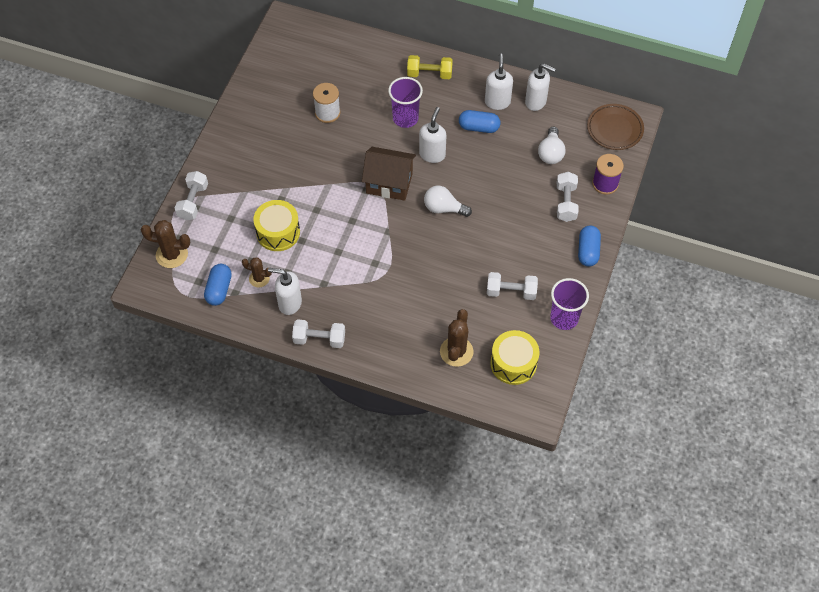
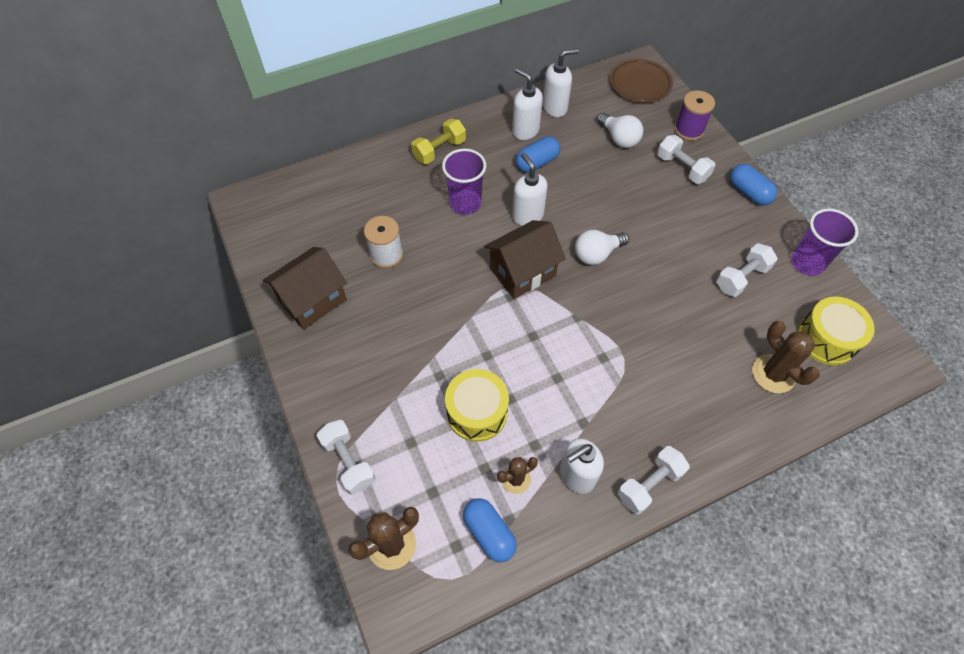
camera: 45 degrees left, 0 degrees up
none -> brown house [263,247,347,330]

